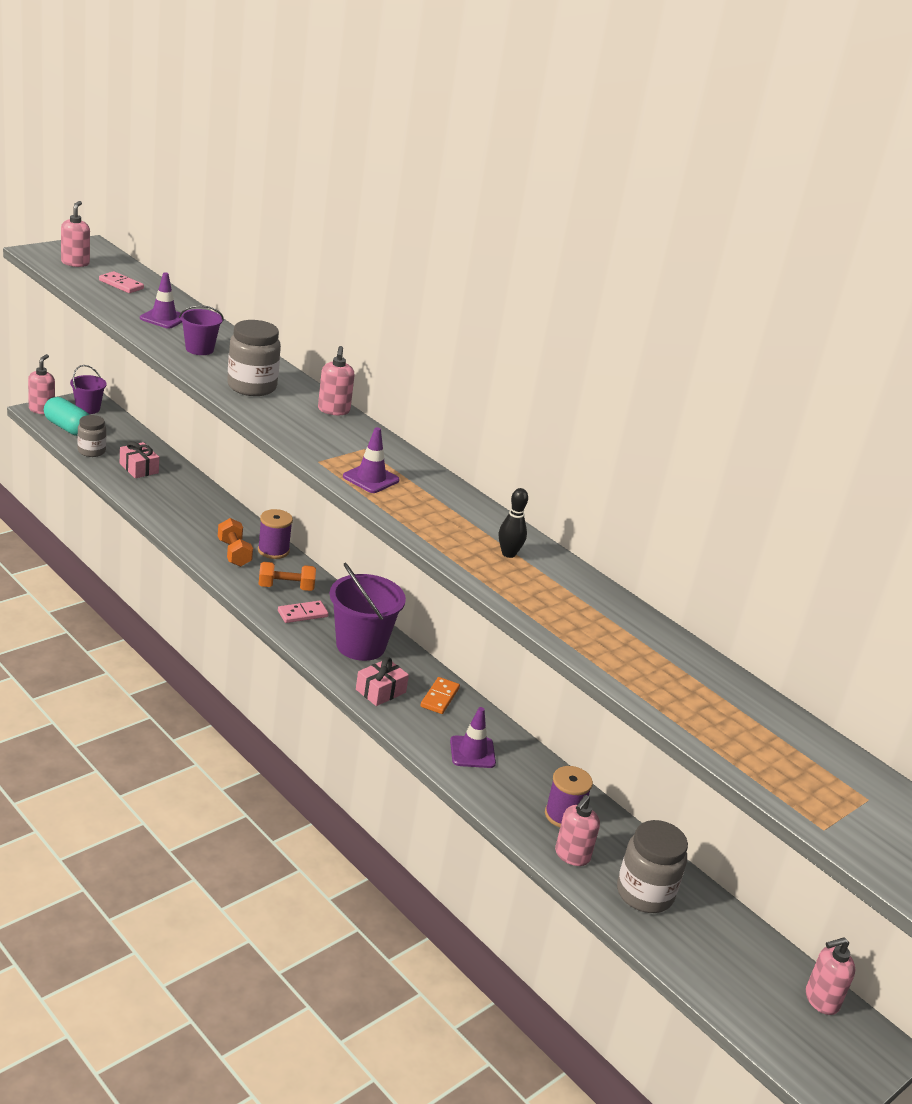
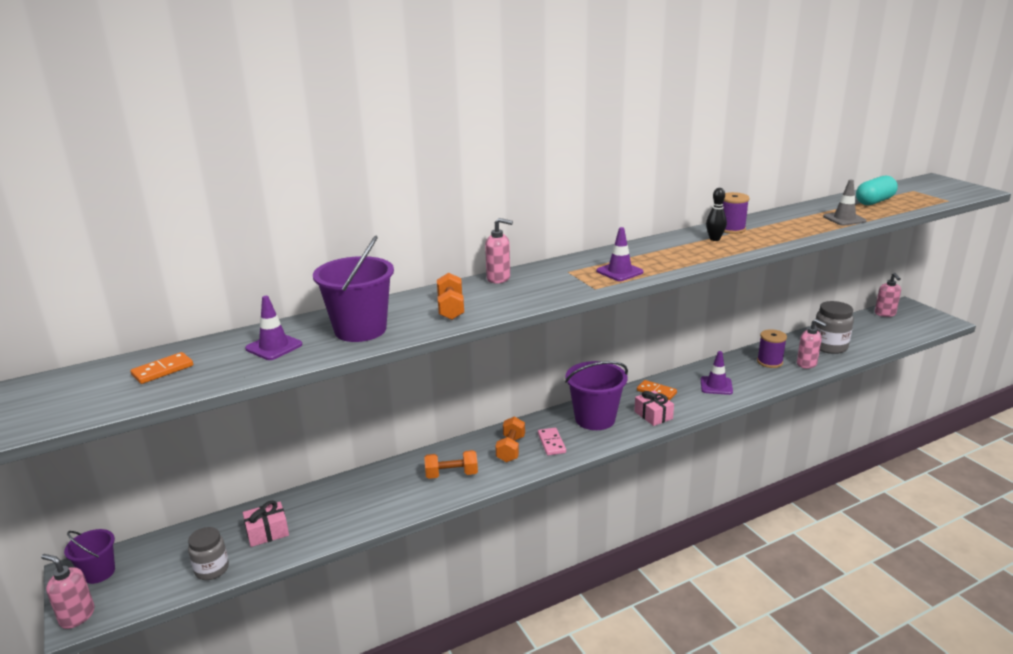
camera: 70 degrees left, 5 degrees down
turquoise capsule [44,397,89,436] -> turquoise capsule moved to [856,176,898,205]
pink soap dispenser [61,201,90,267] -> none
pink domino [99,271,144,293] -> orange domino [130,352,193,384]
purple bucket [179,305,224,355] -> purple bucket [313,236,394,342], size x1.73
grey jar [227,320,281,396] -> orange dumbbell [437,273,464,320]
purple spool [258,509,293,559] -> purple spool moved to [723,192,750,234]
none -> grey traffic cone [823,180,867,226]

